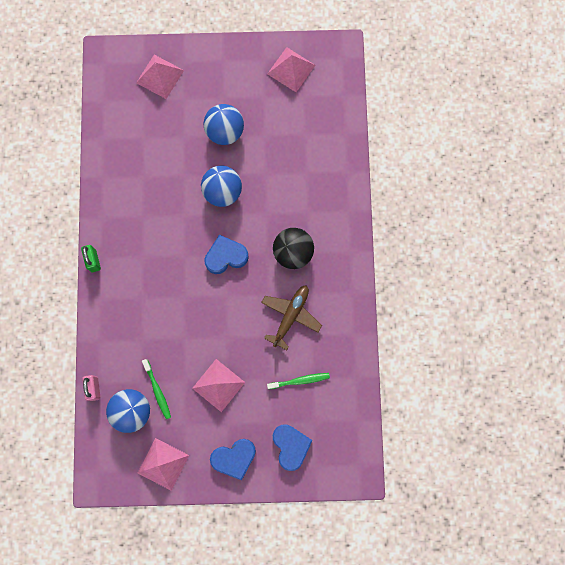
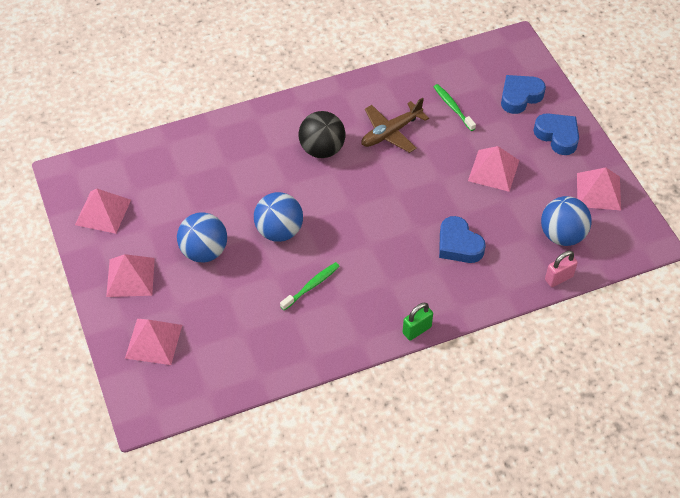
camera: 110 degrees left, 25 degrees down
green toothbrush [142,359,171,419] -> green toothbrush moved to [280,262,340,310]
blue heart [204,235,249,274] -> blue heart moved to [439,216,486,263]
brown plane [261,285,322,350] -> brown plane turned 45 degrees counterclockwise [361,98,429,153]
none -> pink pyramid [106,254,155,297]

